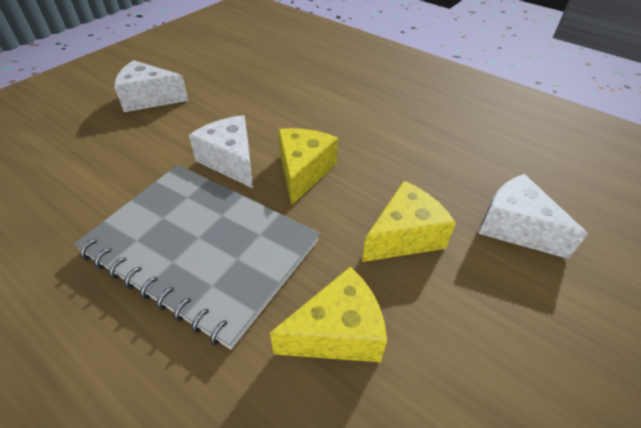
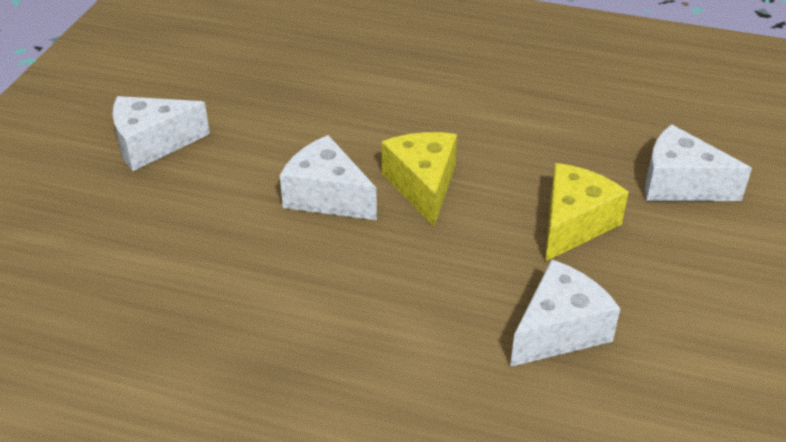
camera: 20 degrees left, 5 degrees down
grey notebook [74,165,320,349] -> none
yellow cheese [270,267,387,362] -> white cheese [510,259,620,367]

